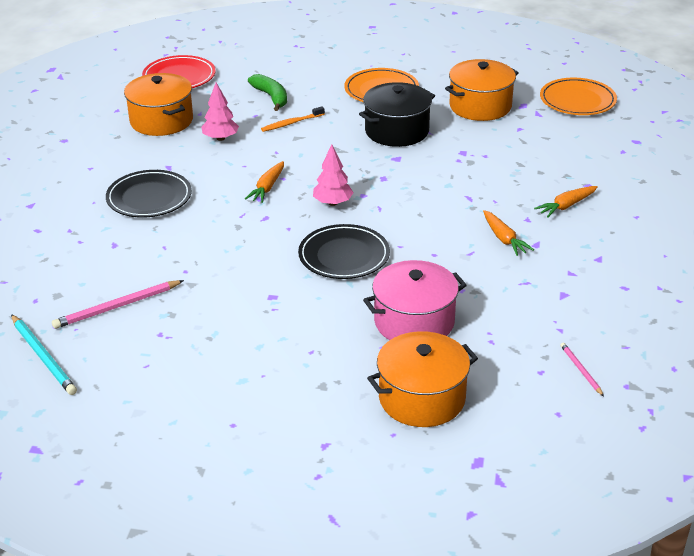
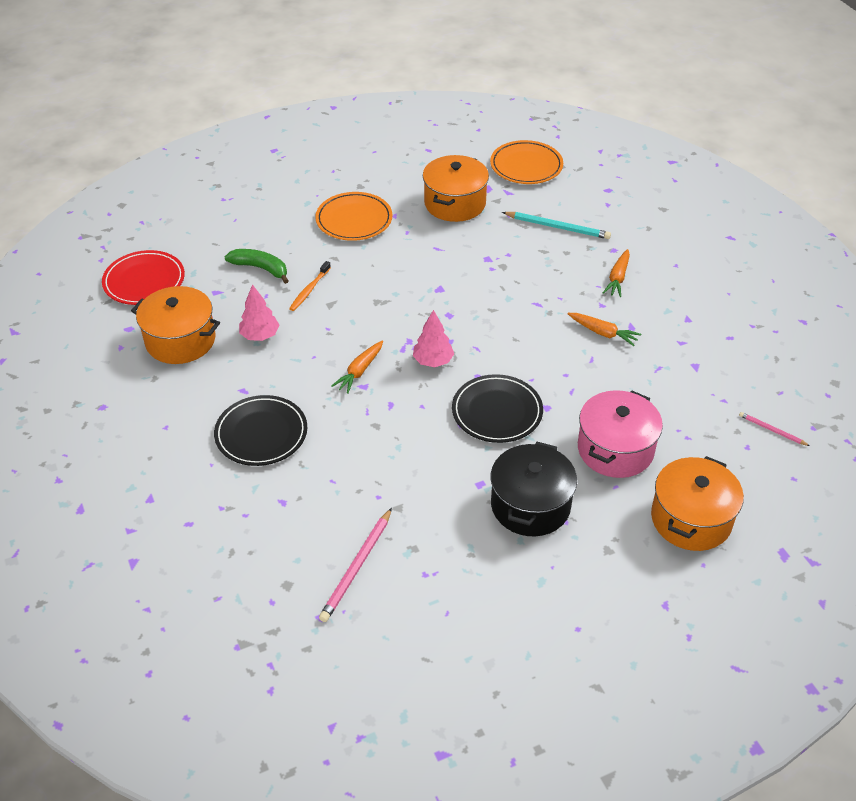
camera: 35 degrees left, 10 degrees up
turquoise pencil [11,314,77,395] -> turquoise pencil moved to [502,212,611,239]
orange carrot [245,161,284,203] -> orange carrot turned 45 degrees clockwise [331,341,383,394]
black pot [359,82,435,147] -> black pot moved to [491,442,577,536]

